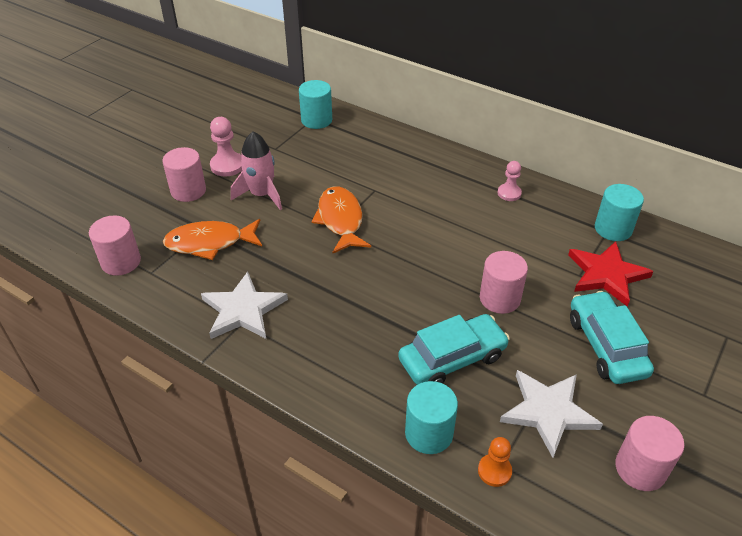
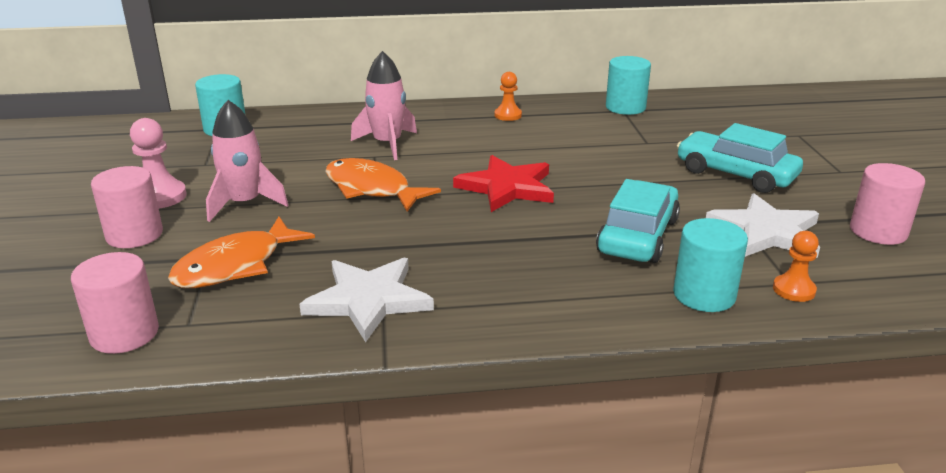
camera: 40 degrees left, 15 degrees down
pink cylinder [480,251,528,314] -> none
pink pawn [498,161,522,201] -> orange pawn [494,72,522,121]
red star [568,241,654,307] -> red star moved to [453,155,554,212]
none -> pink rocket [351,51,417,160]

